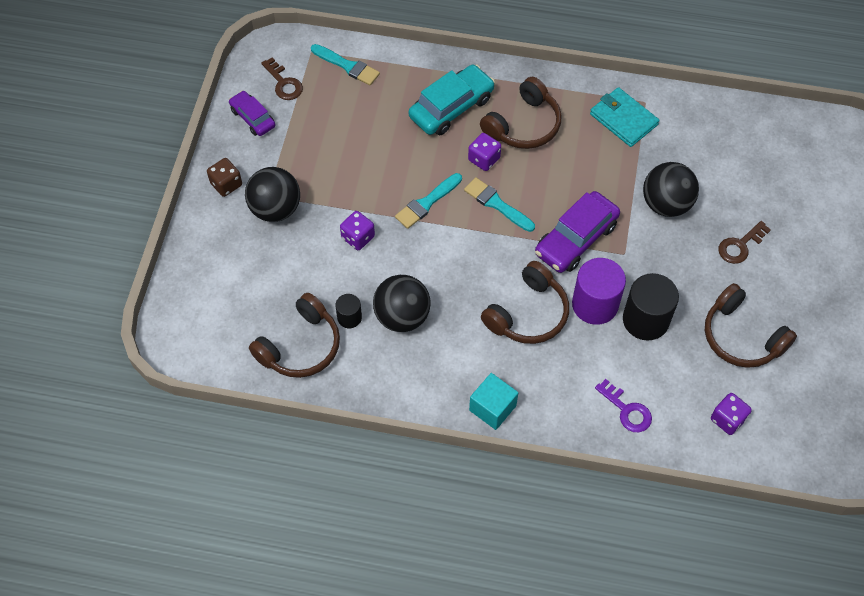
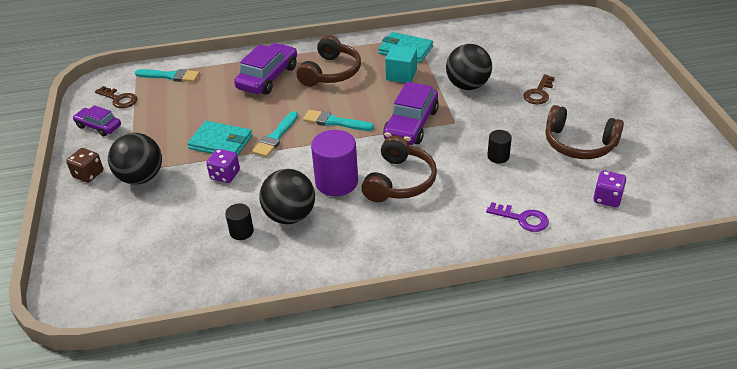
camera: 20 degrees left, 20 degrees down
brown headphones [249,293,340,378] -> none
turquoise car [409,65,495,135] -> purple car [234,43,297,95]
purple dice [468,133,501,171] -> none
turquoise cube [469,373,518,430] -> turquoise cube moved to [385,45,417,83]
purple cylinder [572,258,626,325] -> purple cylinder moved to [311,130,358,196]
black cylinder [623,273,679,340] -> black cylinder [487,130,512,163], size x0.52
none -> turquoise wallet [187,121,252,156]

